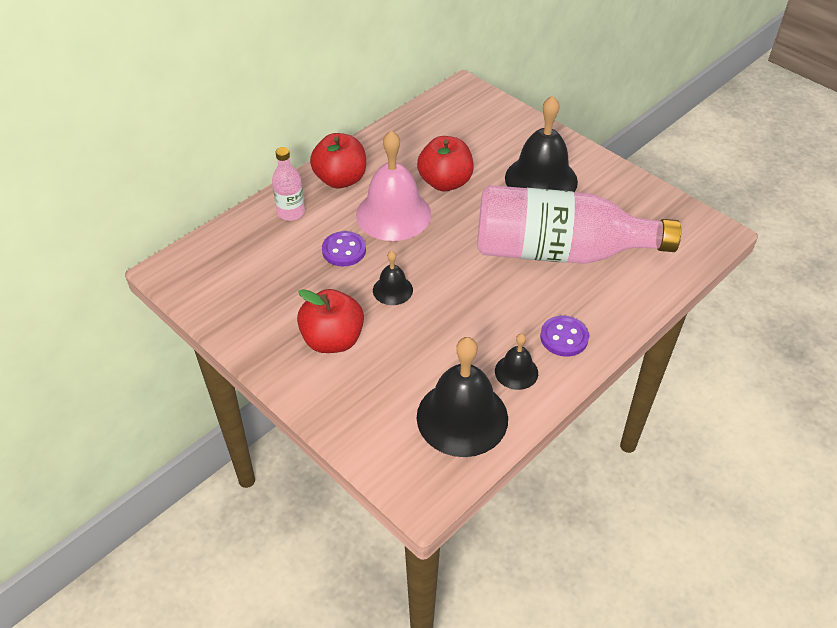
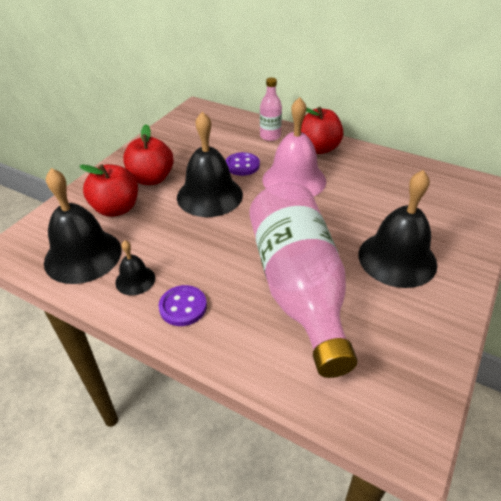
camera: 75 degrees right, 5 degrees down
black bell [373,251,413,305] -> black bell [177,112,243,217], size x2.02
red apple [417,136,474,191] -> red apple moved to [79,164,138,217]

